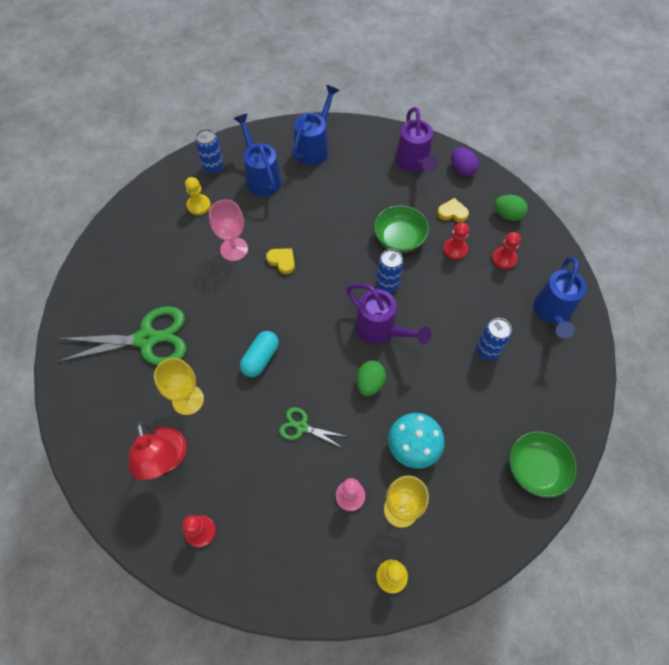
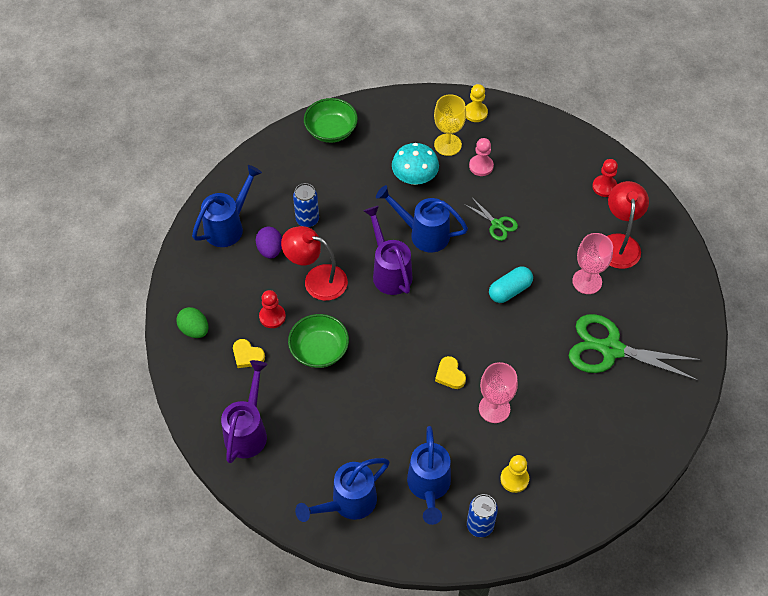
camera: 155 degrees left, 5 degrees down
yellow goblet [154,358,204,415] -> pink goblet [572,233,613,294]
green egg [356,360,386,396] -> blue watering can [376,185,468,252]
blue can [376,249,404,293] -> none
purple egg [451,147,479,176] -> purple egg moved to [256,227,282,259]
red pawn [492,232,521,270] -> none
none -> red lamp [281,226,348,301]

